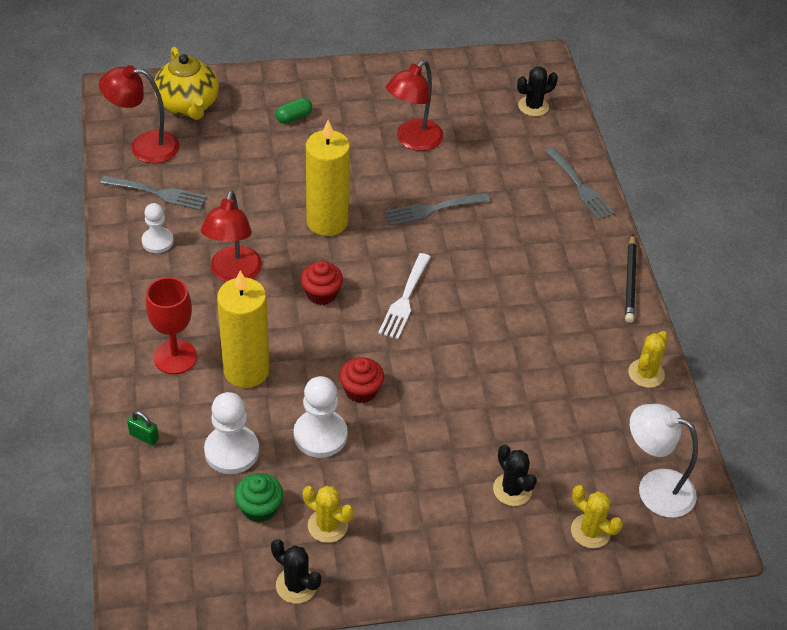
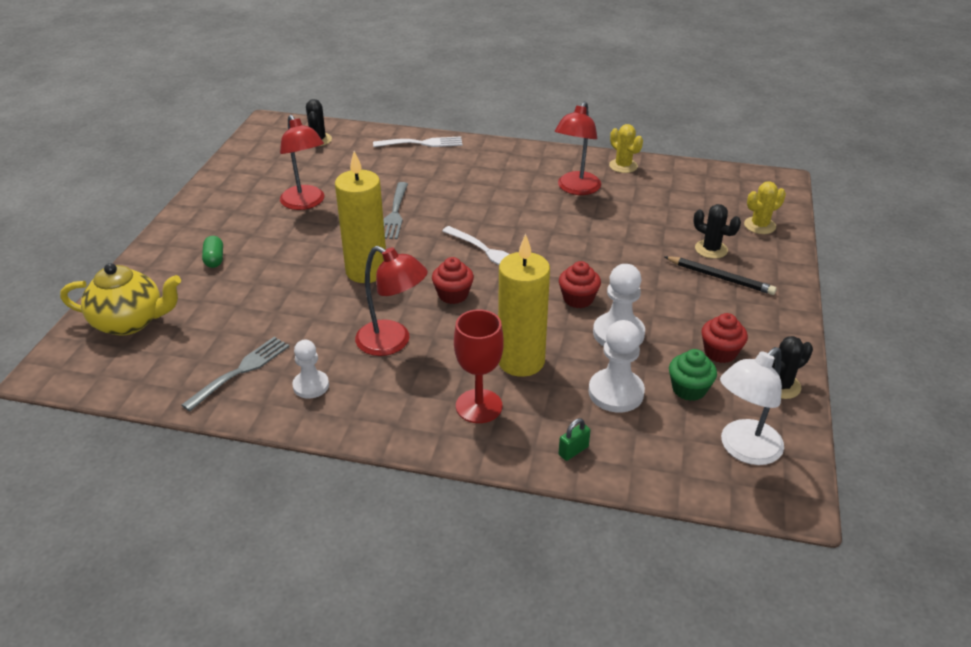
camera: 65 degrees left, 10 degrees down
red lamp [99,65,179,163] -> red lamp moved to [555,101,601,195]
yellow cactus [303,486,354,543] -> red cupcake [701,313,748,363]
black cactus [493,444,537,506] -> black cactus turned 45 degrees clockwise [693,204,741,259]
grey fork [545,147,614,220] -> white fork [373,136,462,147]
black pencil [625,234,637,323] -> black pencil moved to [664,256,777,295]
white lamp [630,404,698,518] -> white lamp moved to [720,347,784,465]

